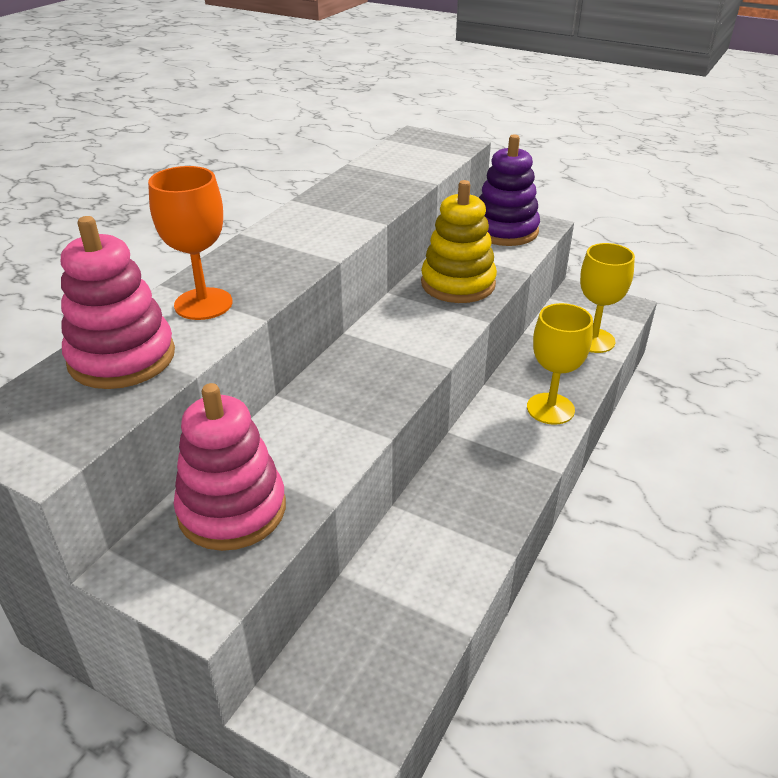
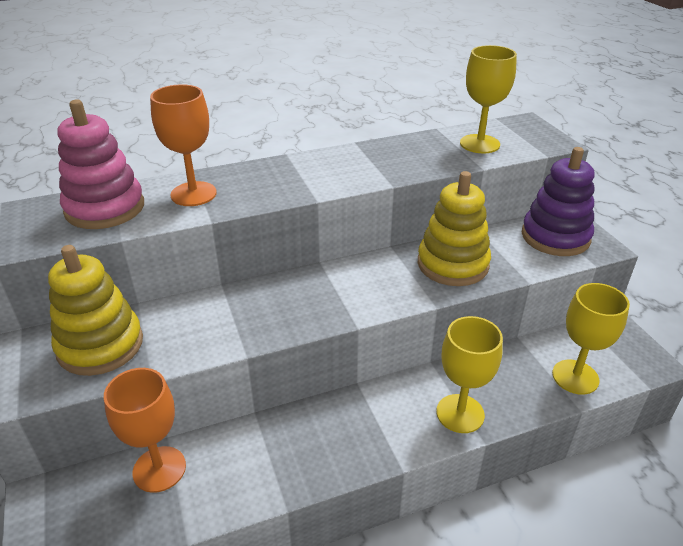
camera: 40 degrees right, 0 degrees up
pink stacking toy [173,383,286,551] -> yellow stacking toy [48,245,143,376]
none -> orange goblet [104,368,186,493]
none -> yellow goblet [460,45,517,153]

